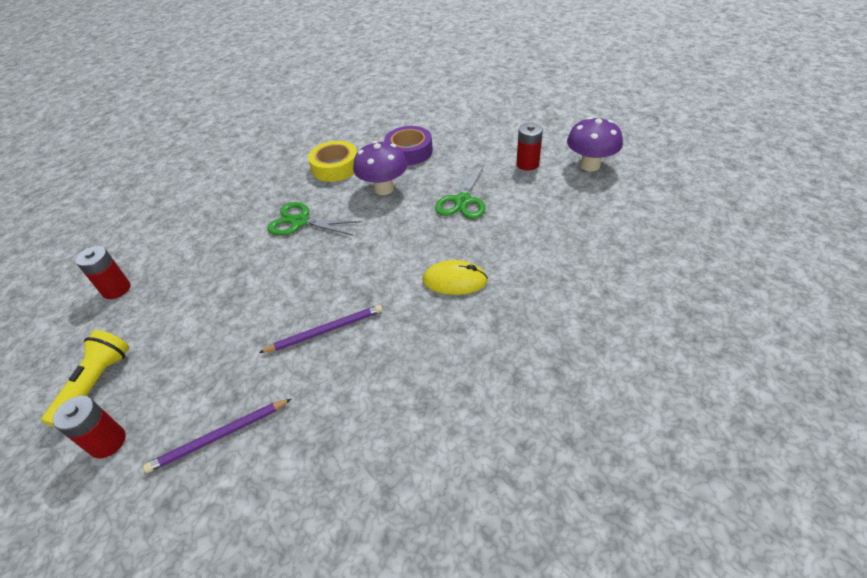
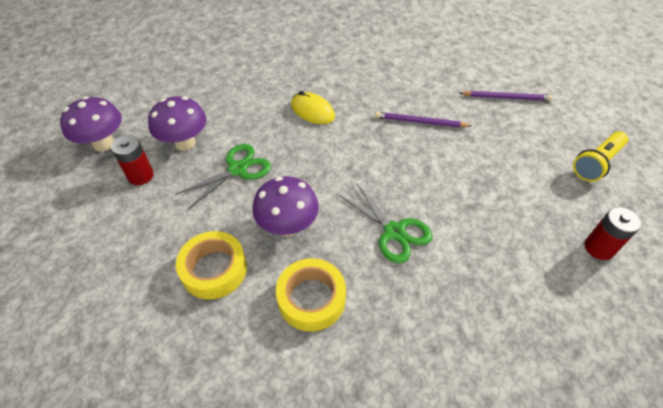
camera: 150 degrees left, 5 degrees up
red battery [53,396,126,458] -> none
purple tape [384,126,433,165] -> yellow tape [176,231,247,300]
none -> purple mushroom [148,96,207,151]

